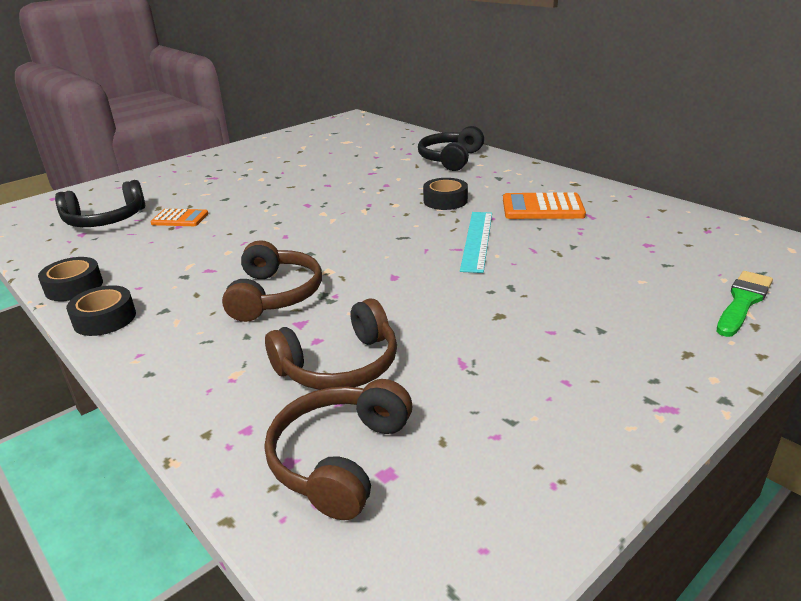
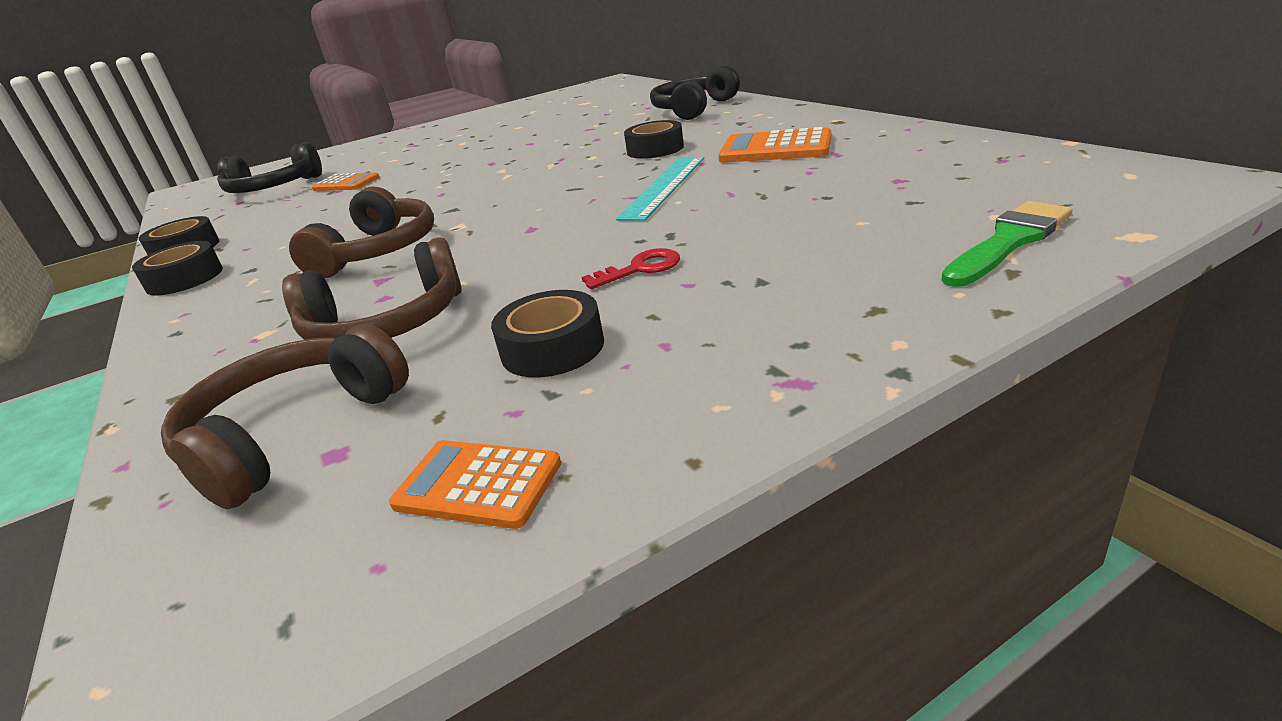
camera: 15 degrees right, 0 degrees up
none -> orange calculator [389,440,561,529]
none -> black tape [491,290,604,377]
none -> red key [582,248,680,289]

